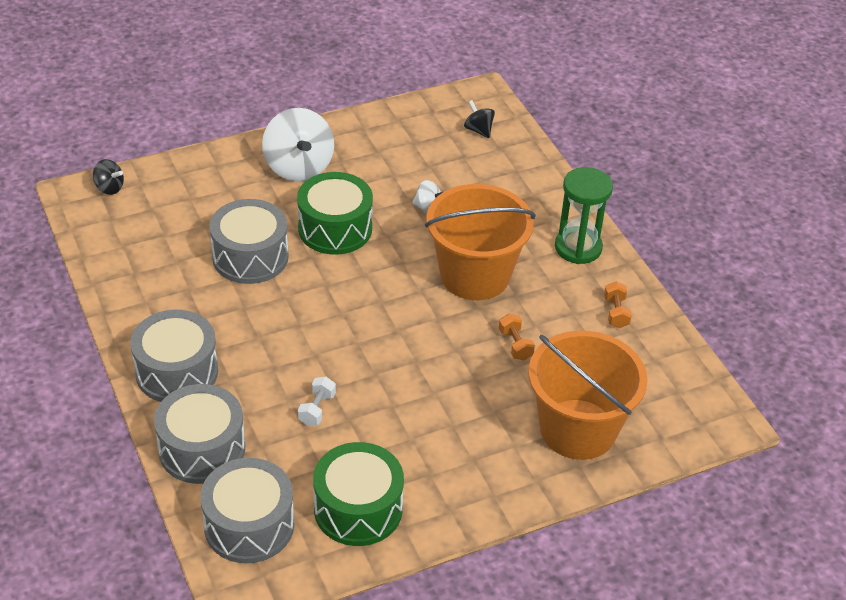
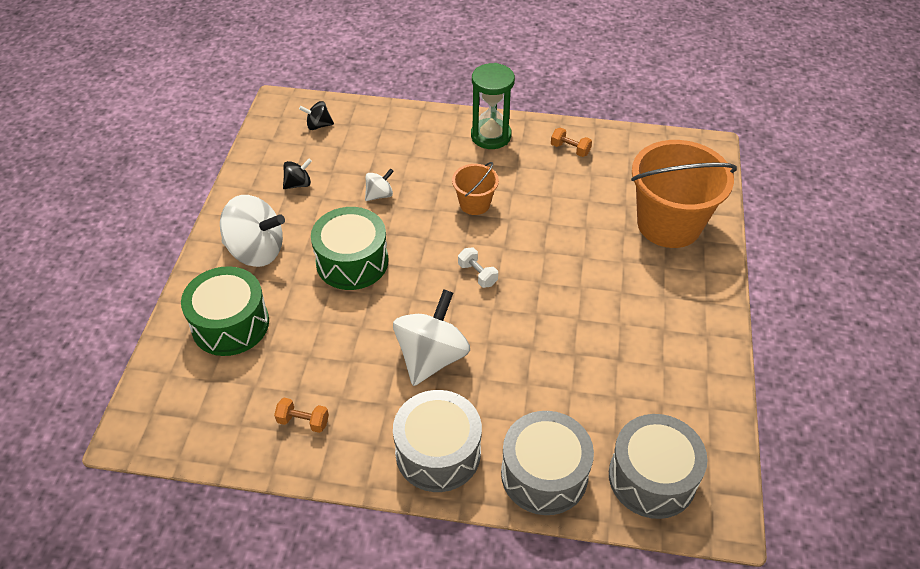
camera: 55 degrees left, 5 degrees up
black spinning top [93,159,124,195] -> black spinning top moved to [283,159,312,189]
grey drum [209,199,289,284] -> none
white dumbbell [298,377,336,426] -> white dumbbell moved to [458,248,498,288]
green drum [313,442,404,546] -> green drum moved to [181,266,269,356]
orange bucket [425,184,536,300] -> orange bucket [452,162,499,215], size x0.49
orange dumbbell [499,313,535,360] -> orange dumbbell moved to [274,398,329,433]
none -> white spinning top [393,289,470,386]

